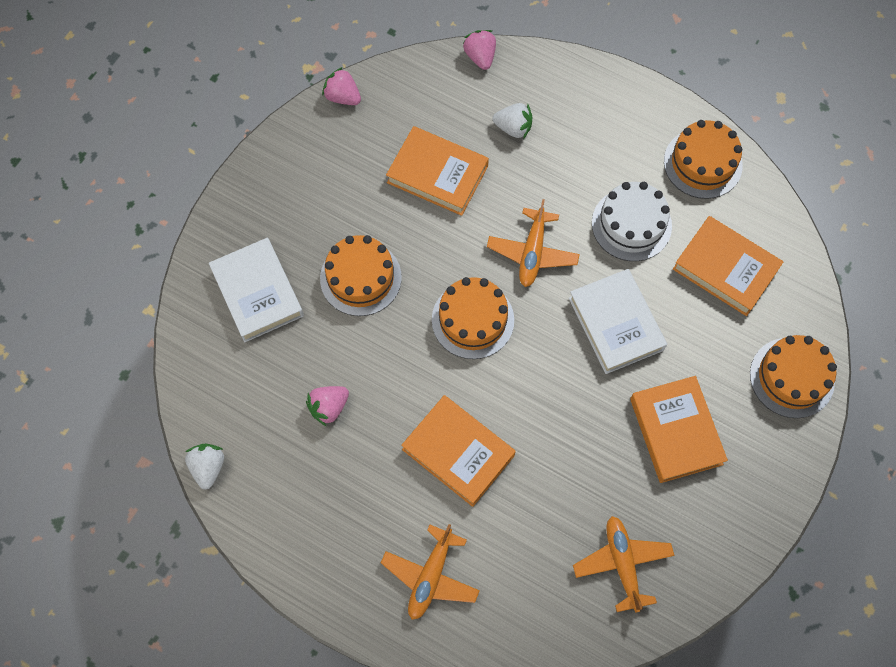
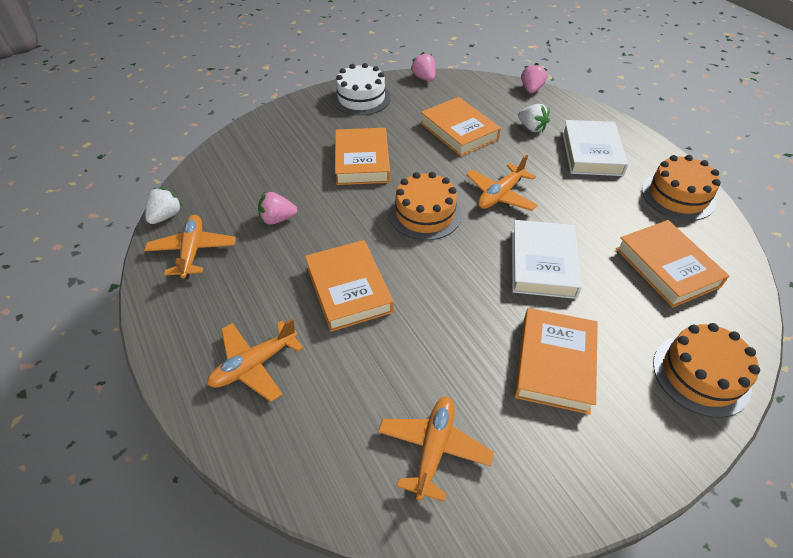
camera: 30 degrees right, 20 degrees down
white book [209,238,304,342] -> white book moved to [562,120,628,176]
orange cake [320,235,402,316] -> orange book [335,128,390,185]
white cake [592,182,672,261] -> white cake moved to [332,63,391,116]
none -> orange plane [144,215,236,279]

